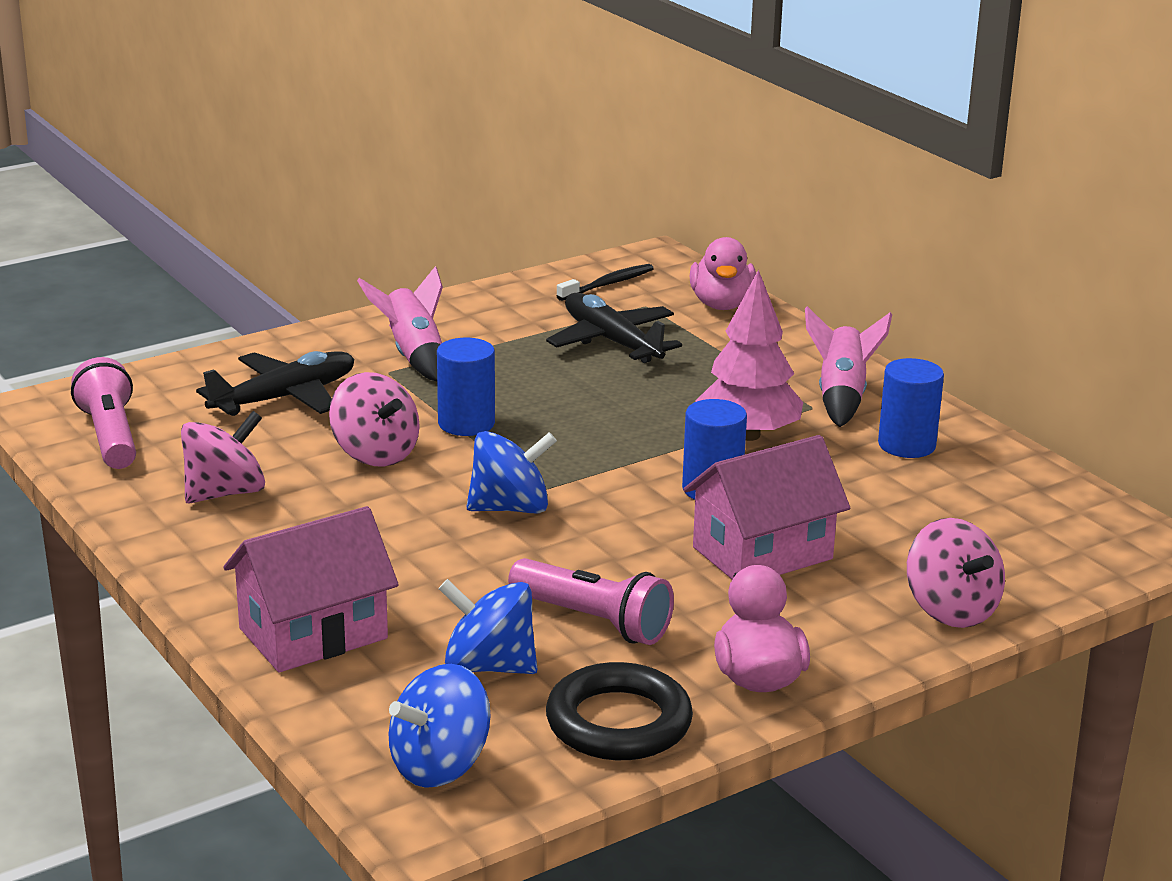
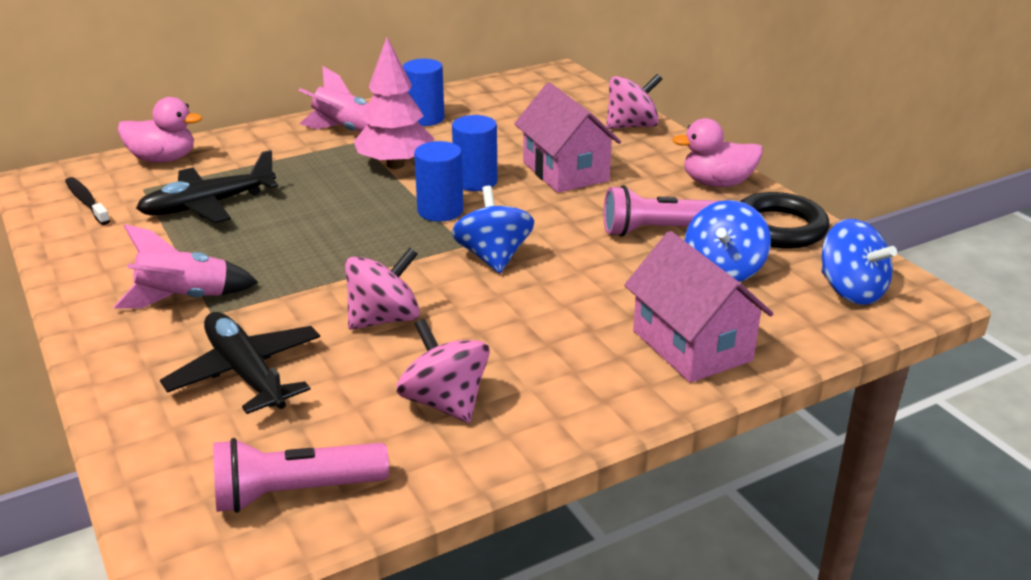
camera: 85 degrees left, 5 degrees up
blue cylinder [437,338,495,436] -> blue cylinder moved to [414,141,463,222]
pink flashlight [508,558,674,645] -> pink flashlight turned 135 degrees counterclockwise [604,185,718,237]

